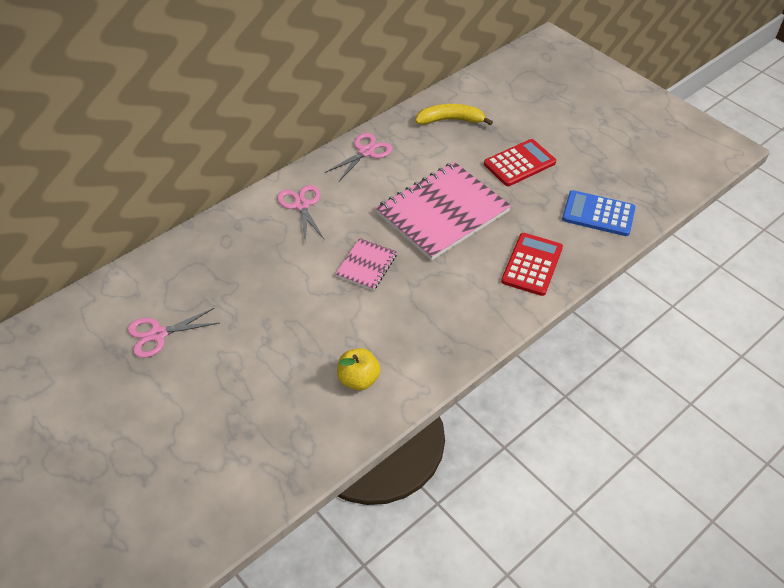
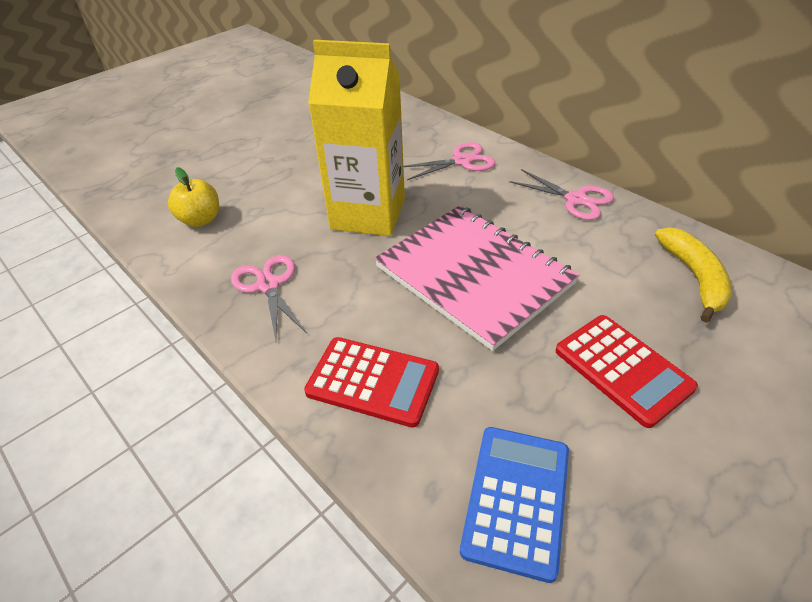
camera: 90 degrees right, 5 degrees down
pink scissors [127,308,219,358] -> pink scissors moved to [231,255,307,341]
pink notebook [335,238,397,291] -> yellow carton [308,40,405,236]

